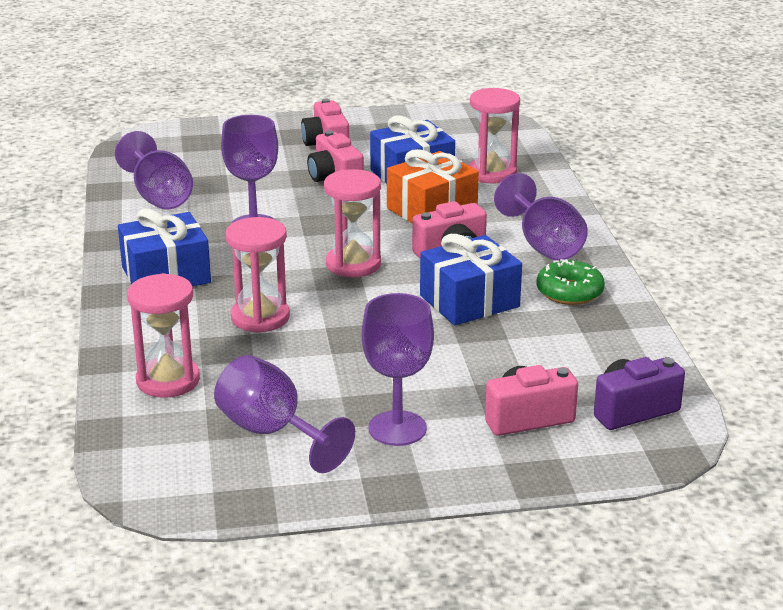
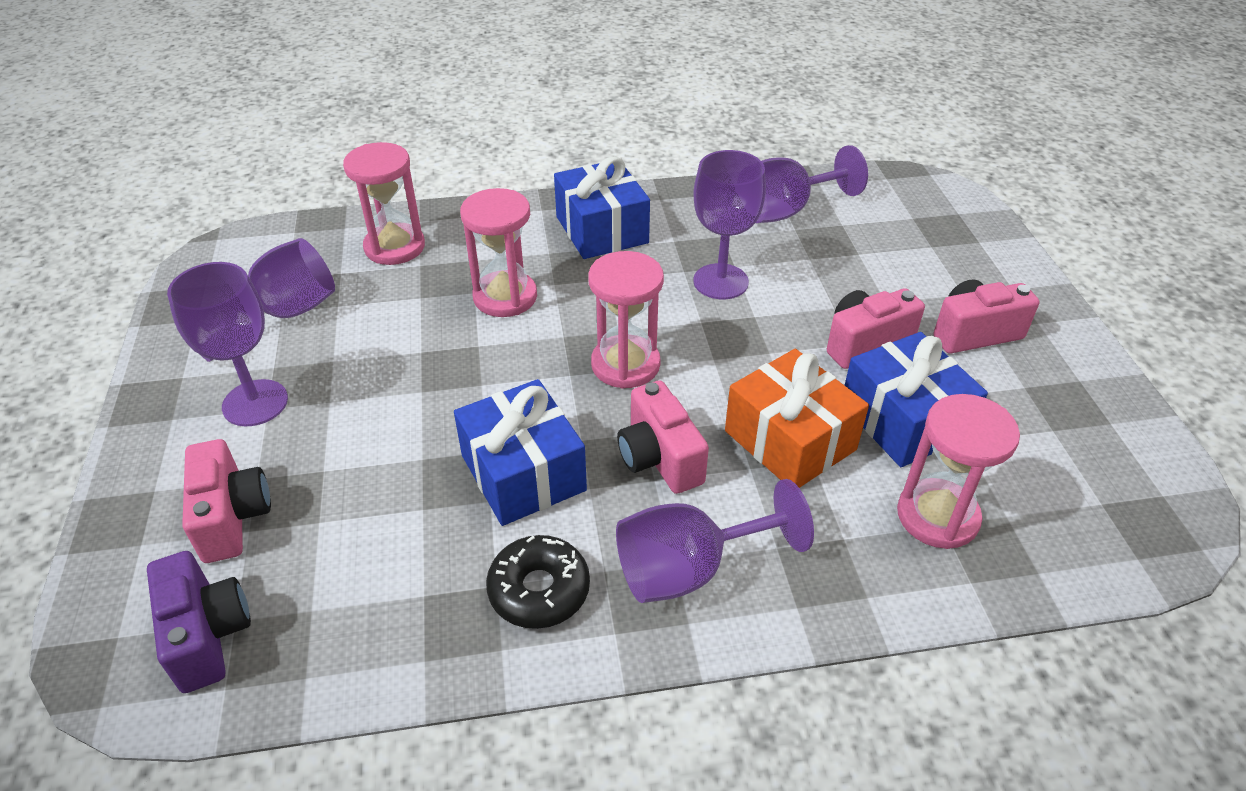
camera: 90 degrees right, 15 degrees up
green donut [537,259,605,305] -> black donut [486,535,590,629]

